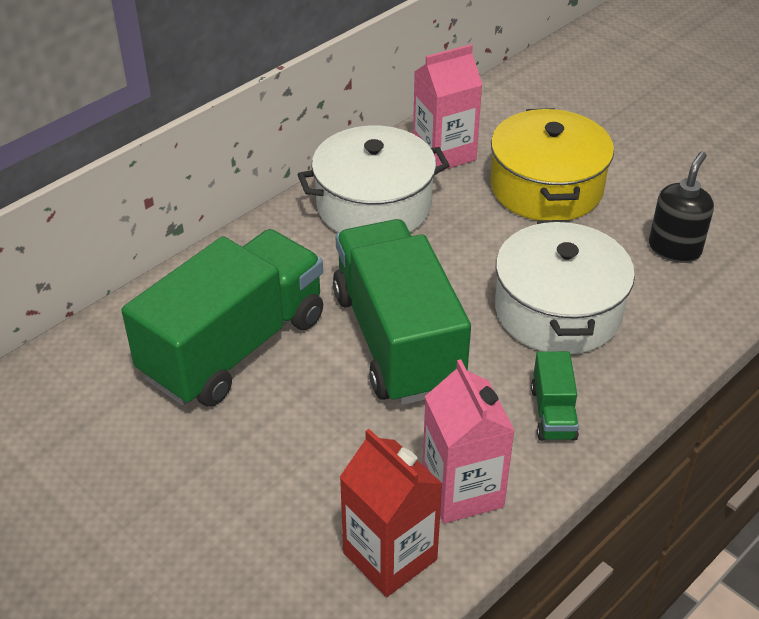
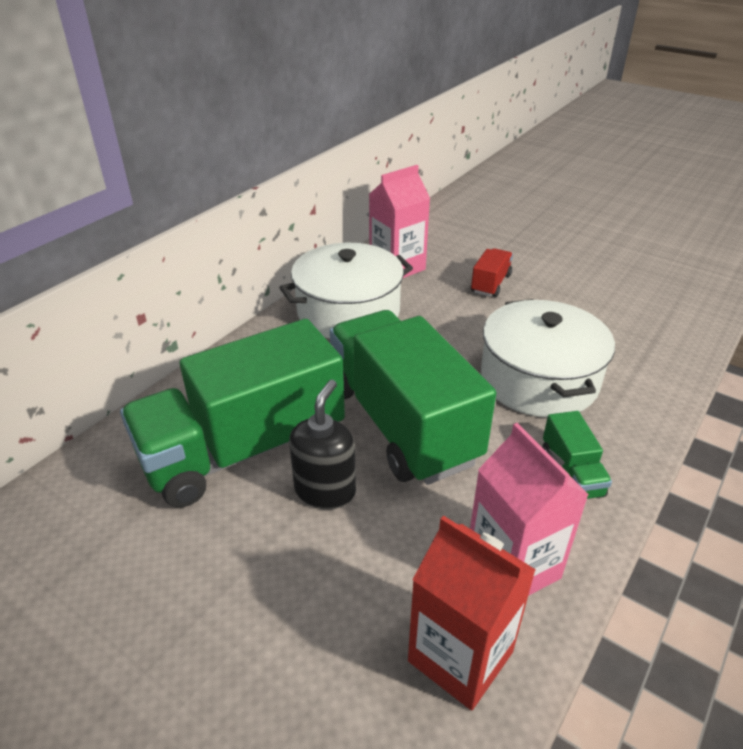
camera: 10 degrees left, 5 degrees down
green truck [122,229,323,407] -> green truck turned 150 degrees counterclockwise [120,319,345,508]
yellow pot [491,108,614,220] -> red truck [471,248,513,297]
black soap dispenser [649,152,714,263] -> black soap dispenser moved to [289,380,356,510]

